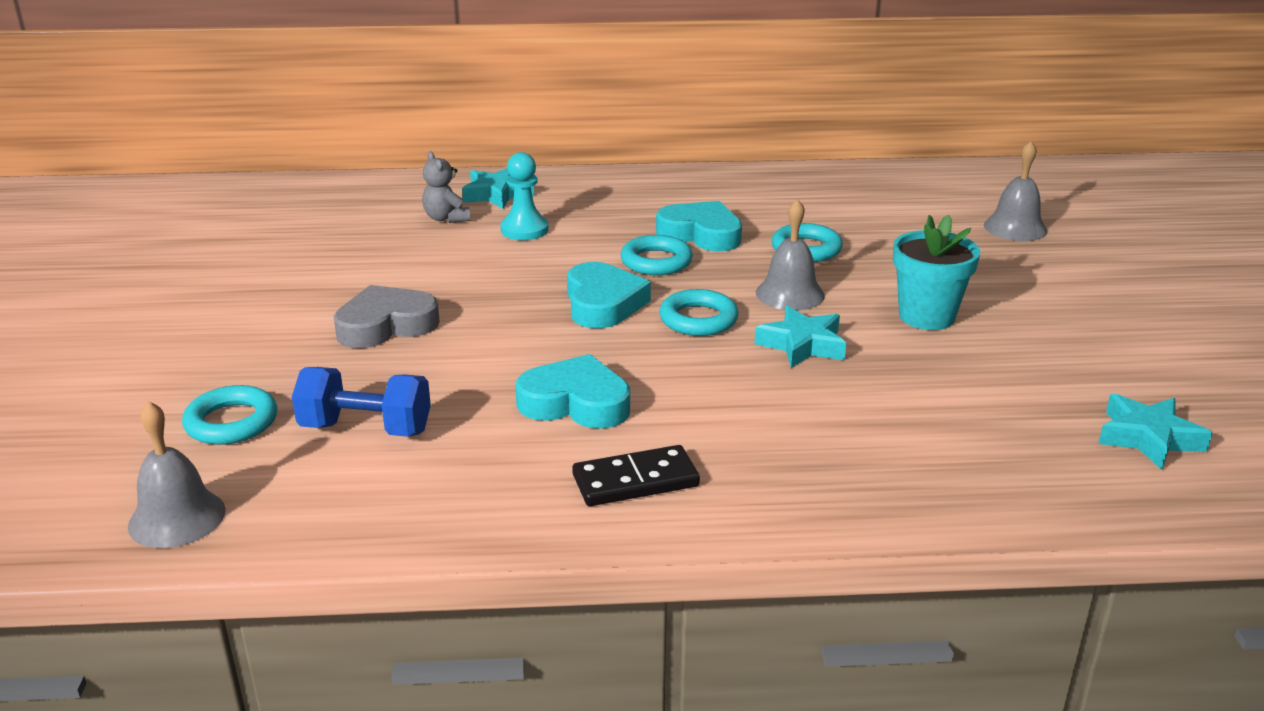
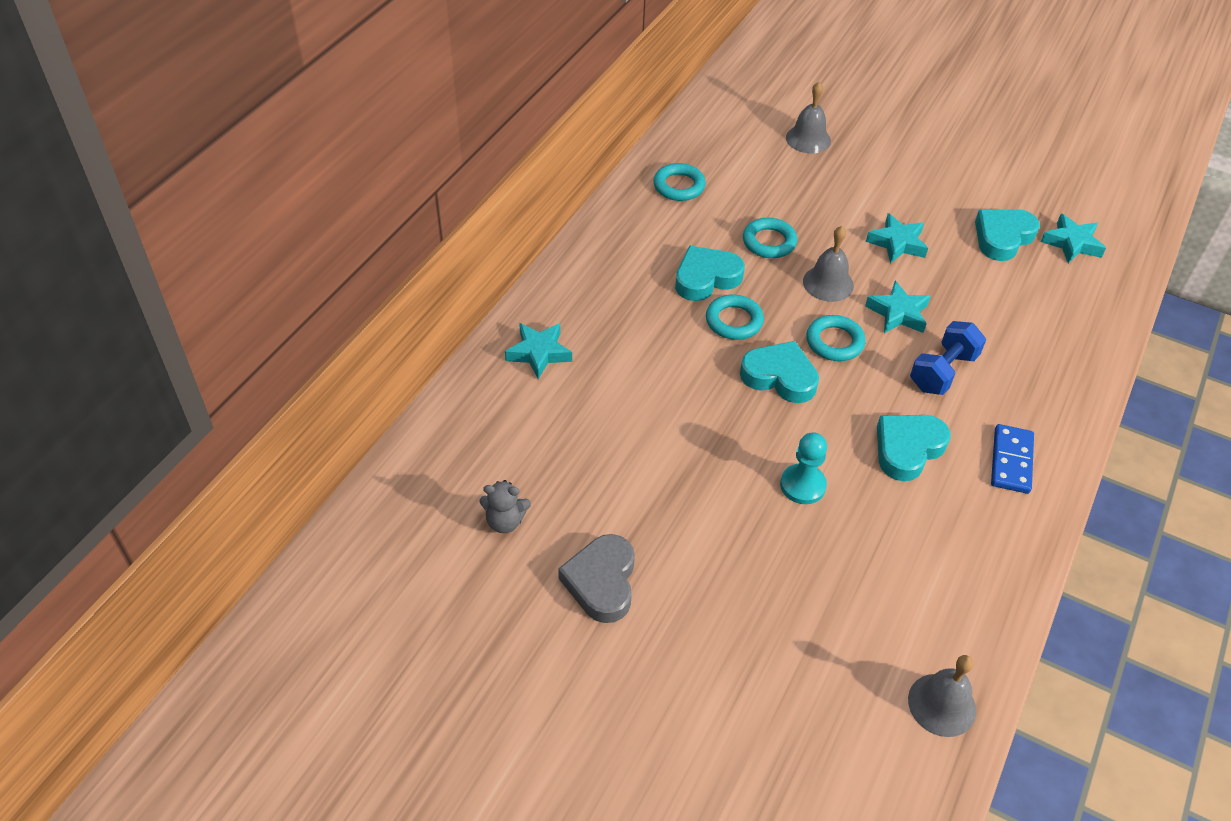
camera: 60 degrees left, 20 degrees up
turquoise ring [182,385,277,445] -> turquoise ring moved to [653,163,706,201]
blue dumbbell [292,367,431,437] -> blue dumbbell moved to [910,321,986,395]
grey heart [334,285,440,349] -> grey heart moved to [558,534,635,623]
grey teddy bear [422,151,470,223] -> grey teddy bear moved to [480,480,531,533]
turquoise pawn [500,152,549,240] -> turquoise pawn moved to [780,432,827,504]
black domino [572,445,700,506] -> blue domino [991,424,1034,494]
turquoise flower pot [893,214,980,330] -> turquoise star [866,213,928,264]
none -> turquoise heart [975,209,1040,261]

